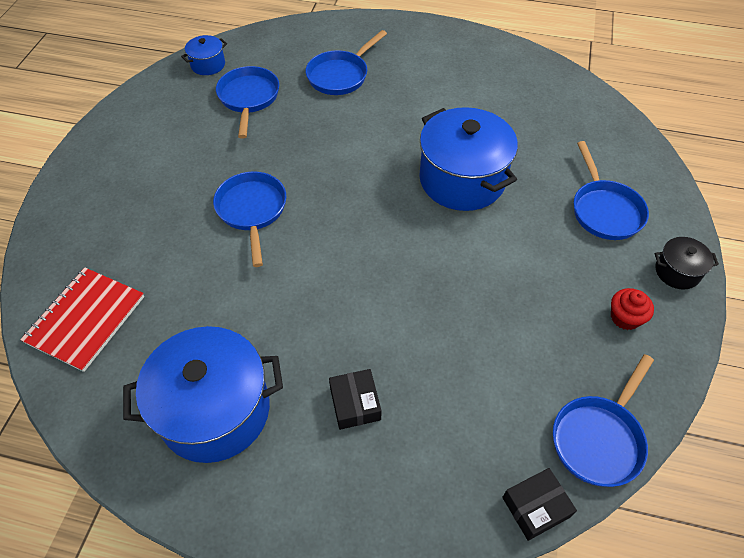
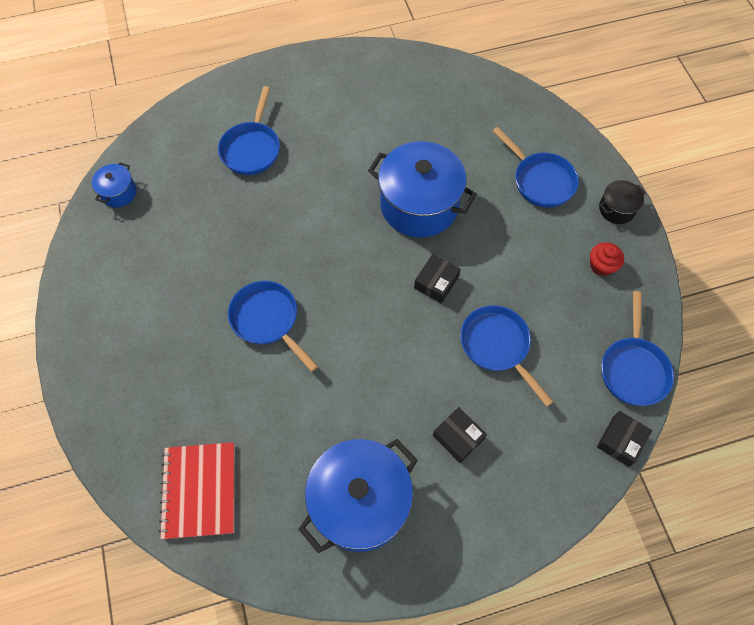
camera: 30 degrees left, 10 degrees up
blue pan [216,66,279,139] -> blue pan moved to [460,305,554,407]
none -> black box [414,254,461,303]

